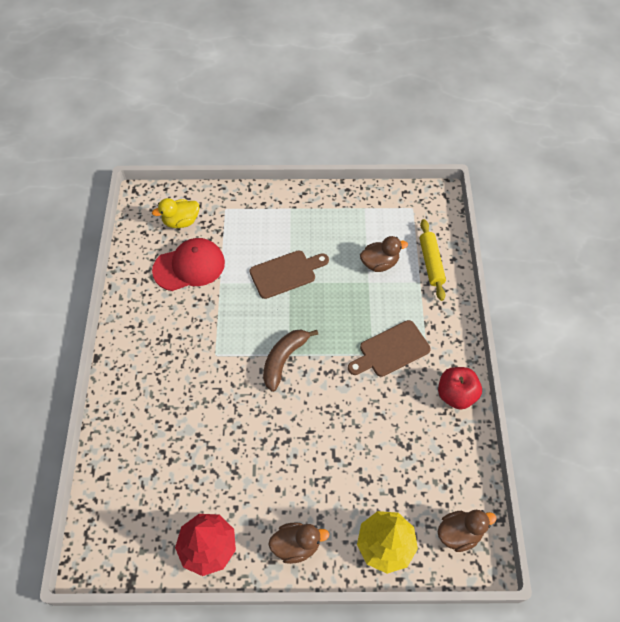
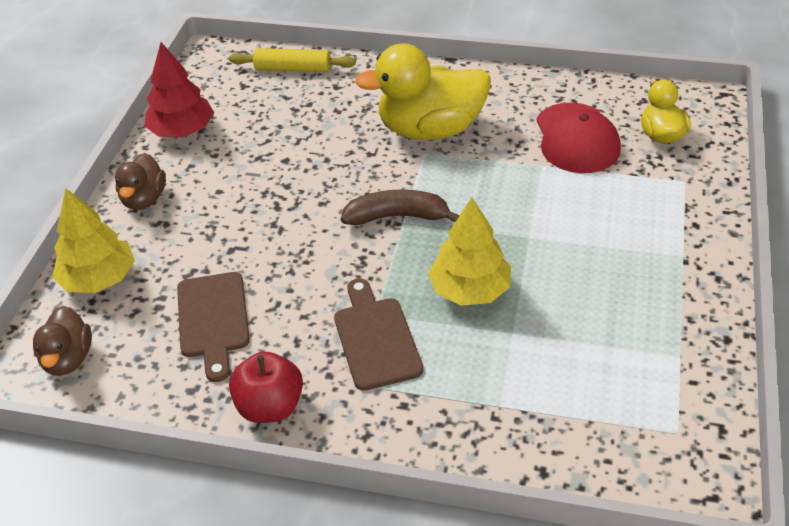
camera: 105 degrees right, 15 degrees down
brown cutting board [249,250,329,299] -> brown cutting board moved to [177,272,250,382]
brown banana [263,329,318,392] -> brown banana turned 45 degrees counterclockwise [341,190,459,225]
brown duck [360,236,408,272] -> none
yellow rolling pin [420,219,446,301] -> yellow rolling pin moved to [229,48,356,72]
none -> yellow duck [355,43,491,140]
none -> yellow tree [428,198,511,306]

